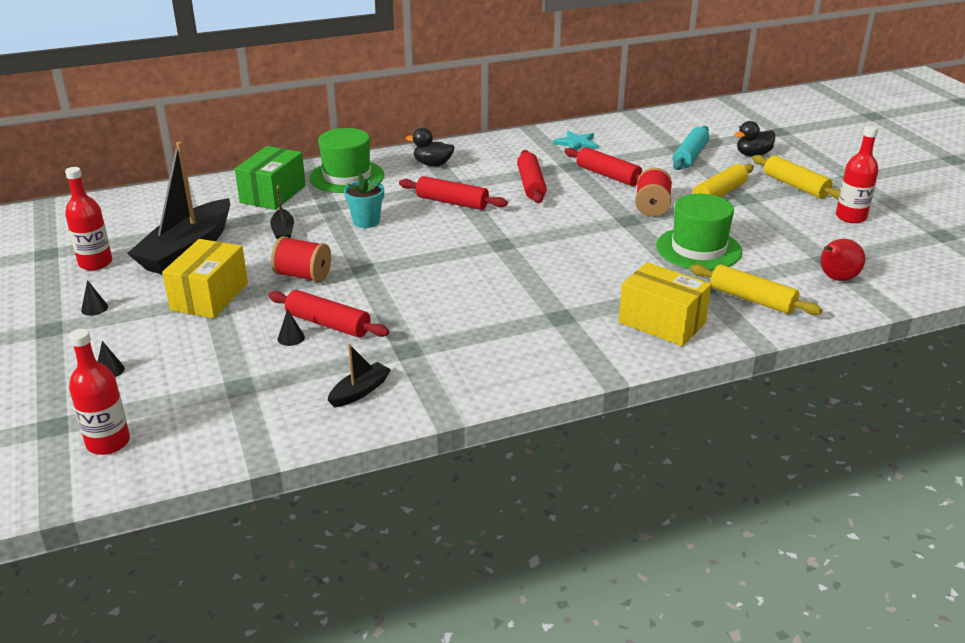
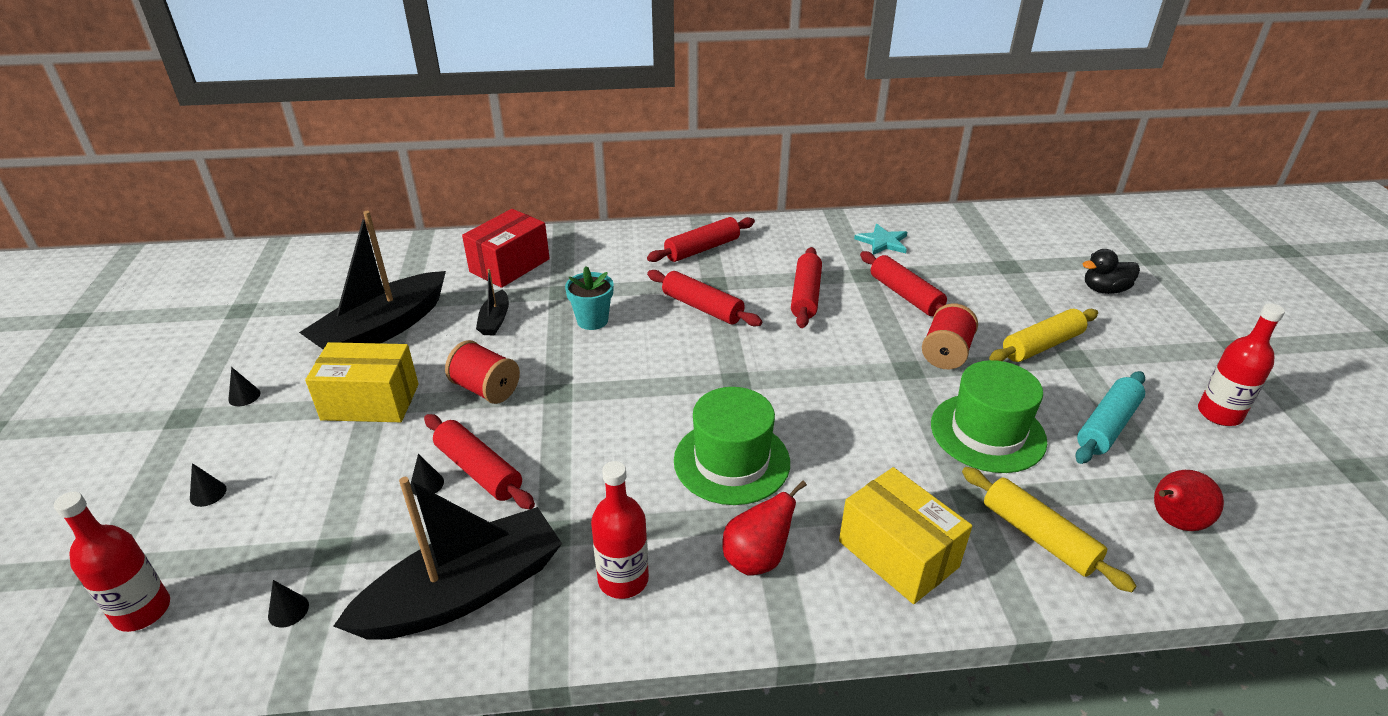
camera: 15 degrees right, 5 degrees up
red bottle [65,167,112,270] -> red bottle moved to [591,461,649,599]
yellow box [162,239,248,318] -> yellow box turned 60 degrees clockwise [305,342,419,422]
green box [235,146,306,210] -> red box [462,209,550,288]
green hat [310,128,384,193] -> green hat moved to [674,387,790,505]
black boat [328,344,391,407] -> black boat [334,477,562,640], size x2.22
black duck [406,128,455,166] -> red rolling pin [647,217,755,262]
turquoise rolling pin [673,126,710,170] -> turquoise rolling pin moved to [1075,371,1145,464]
yellow rolling pin [752,155,840,200] -> none
none -> black cone [268,580,309,628]
none -> red pear [722,481,807,576]

